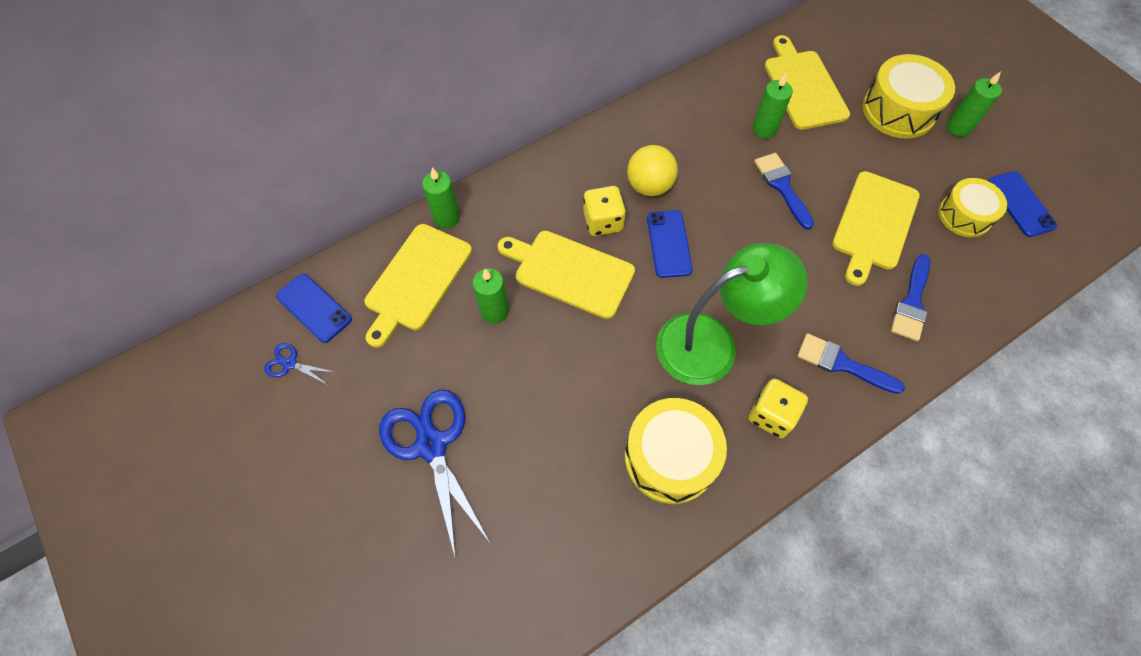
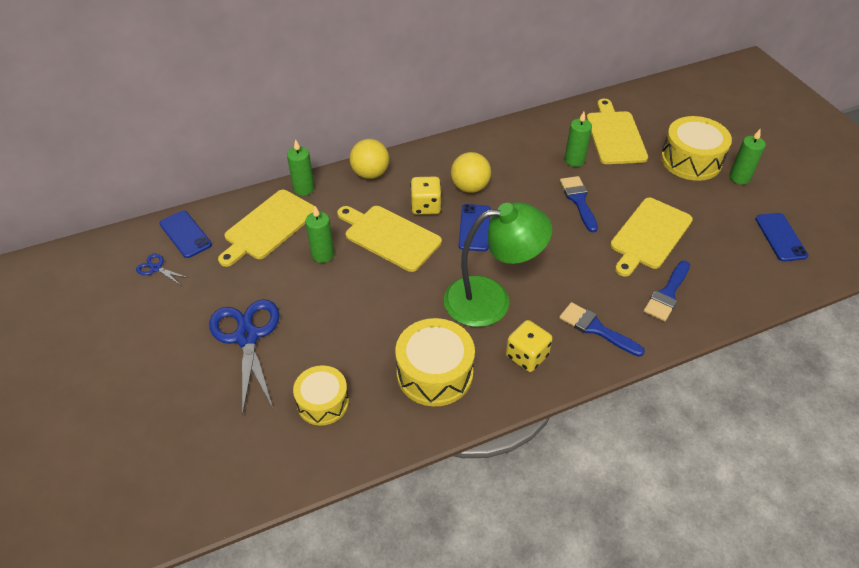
camera: 10 degrees right, 15 degrees down
yellow drum [939,178,1007,237] -> yellow drum moved to [293,365,349,426]
none -> yellow ball [350,139,389,179]

